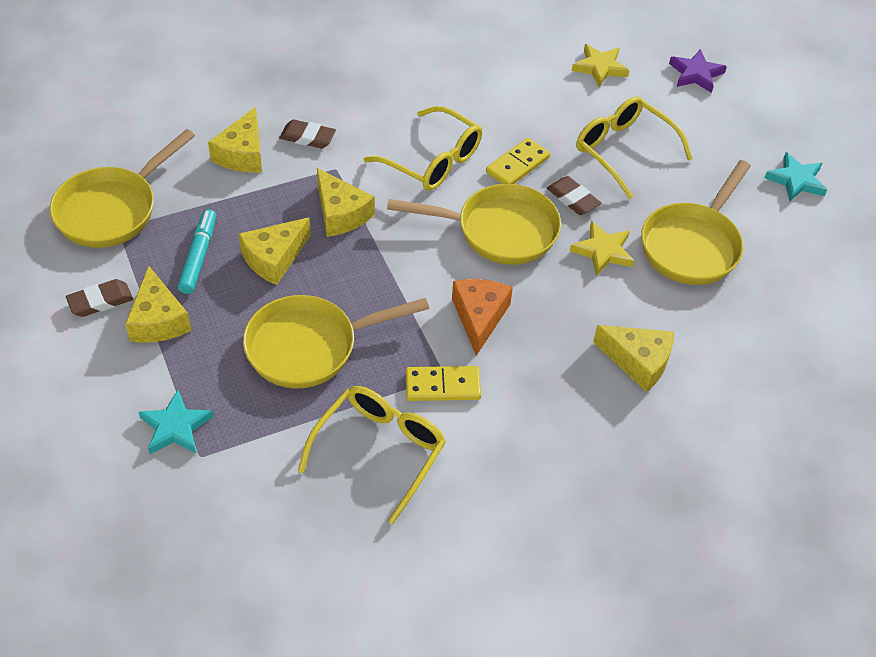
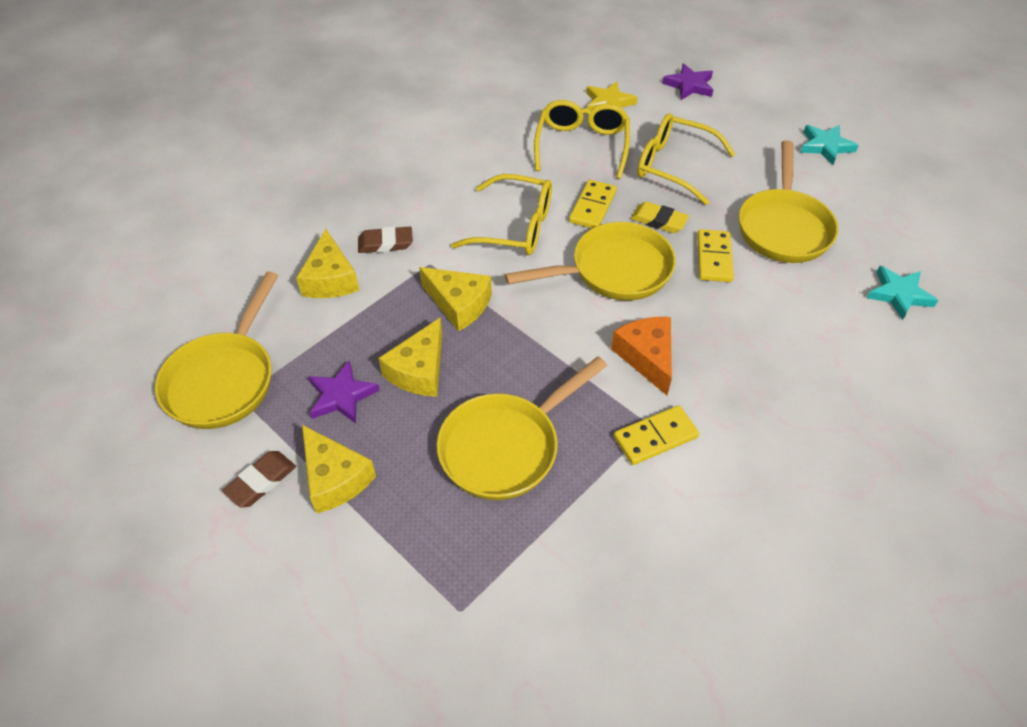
camera: 20 degrees left, 0 degrees up
turquoise star [139,390,214,454] -> turquoise star moved to [867,266,938,320]
turquoise marker [178,209,216,294] -> purple star [308,360,380,424]
yellow glasses [298,386,446,524] -> yellow glasses moved to [534,100,630,179]
brown eraser [547,176,601,215] -> yellow eraser [631,202,689,233]
yellow star [570,221,634,276] -> yellow domino [697,229,734,282]
yellow cheese [593,325,674,392] -> none

